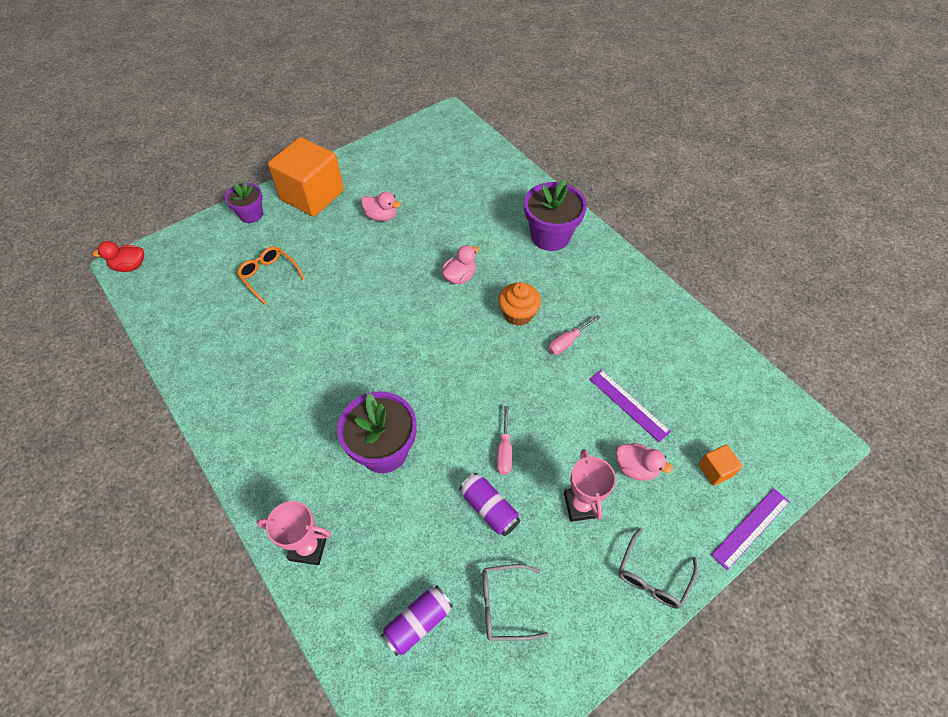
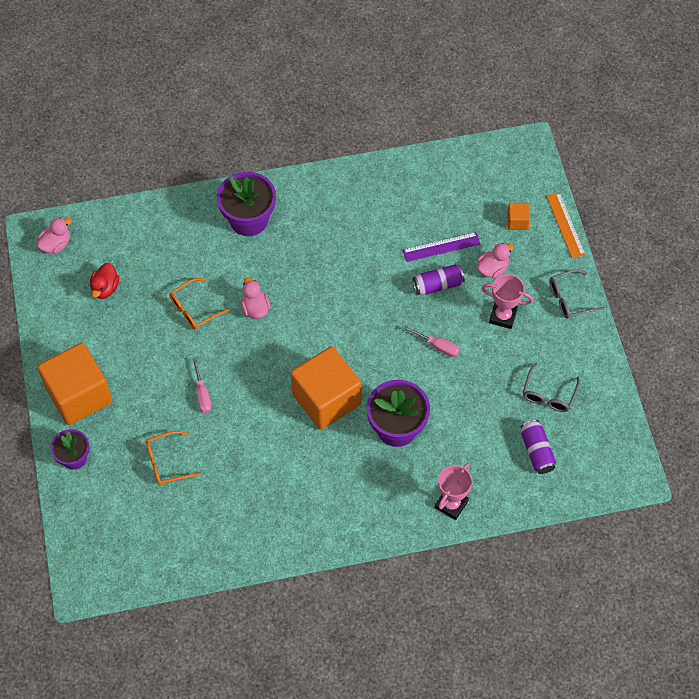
camera: 65 degrees left, 5 degrees up
red duck [92,241,144,272] -> red duck moved to [90,263,119,299]
pink duck [361,192,401,221] -> pink duck moved to [37,218,72,254]
purple can [459,473,520,536] -> purple can moved to [413,265,465,295]
orange cupcake [498,282,541,326] -> none
pink screwdriver [548,315,600,355] -> pink screwdriver moved to [192,358,212,413]
grey glasses [618,528,698,609] -> grey glasses turned 105 degrees clockwise [549,270,605,319]
purple ruler [711,488,790,570] -> orange ruler [546,192,586,258]
none -> orange glasses [169,278,230,329]
none -> orange cube [291,346,362,430]

